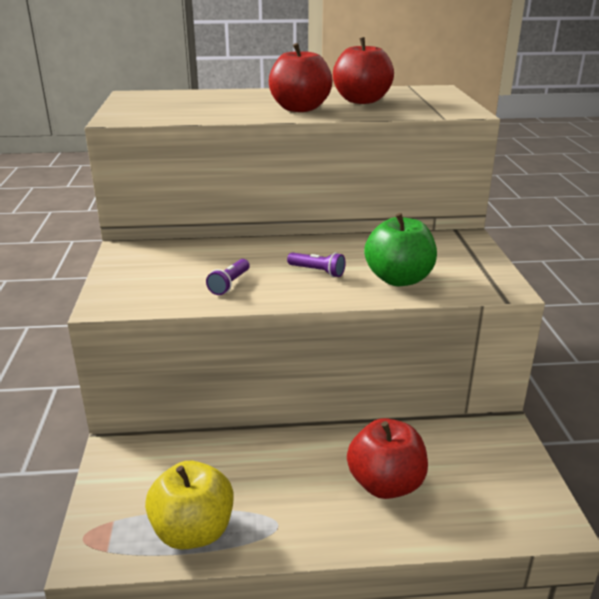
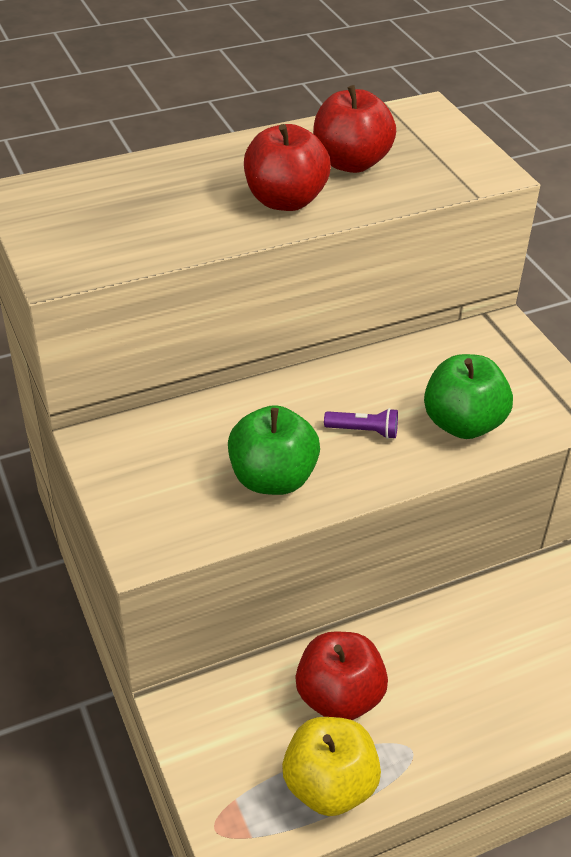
camera: 20 degrees left, 15 degrees up
purple flashlight [206,259,250,295] -> green apple [228,405,320,495]
red apple [347,418,428,499] -> red apple moved to [295,631,388,720]

